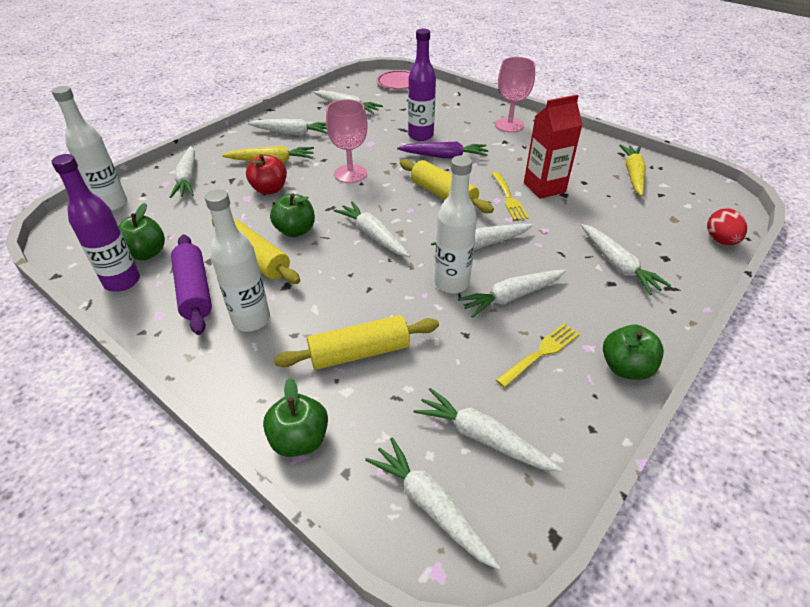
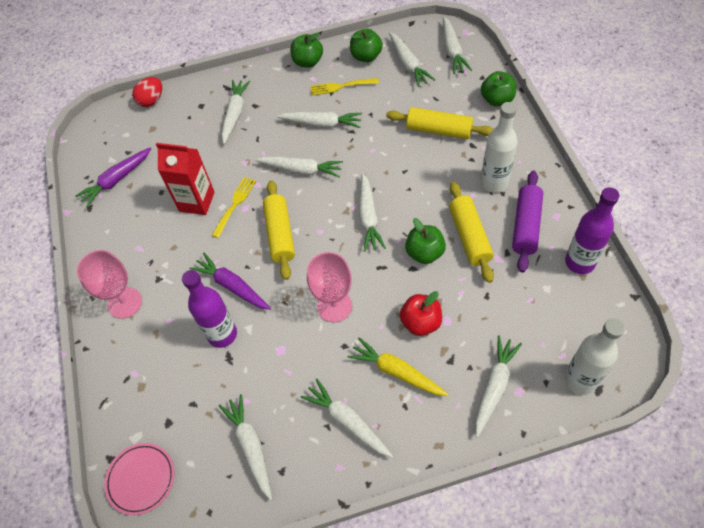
camera: 140 degrees left, 15 degrees up
green apple [118,203,165,260] -> green apple moved to [350,29,383,62]
white bottle [434,155,477,293] -> none
yellow carrot [619,145,646,196] -> purple carrot [75,147,151,207]

